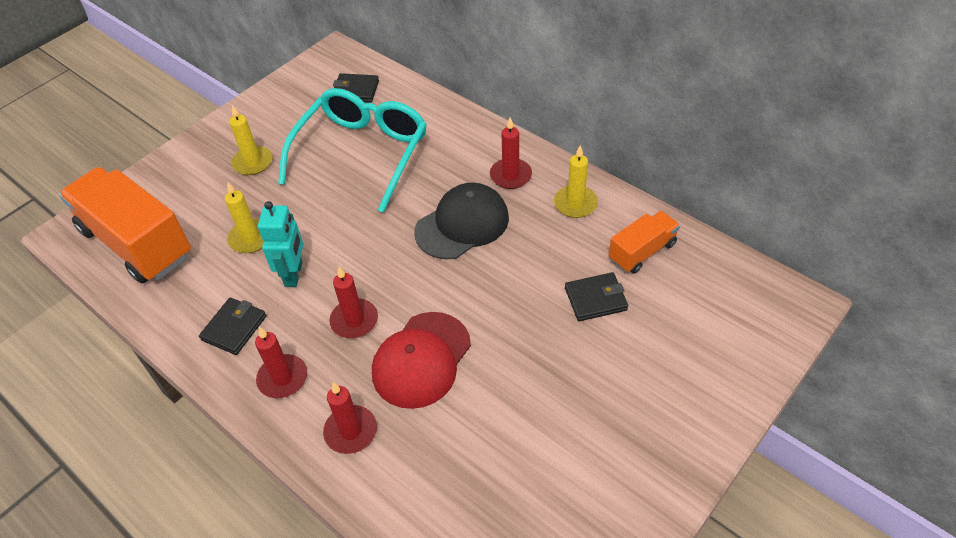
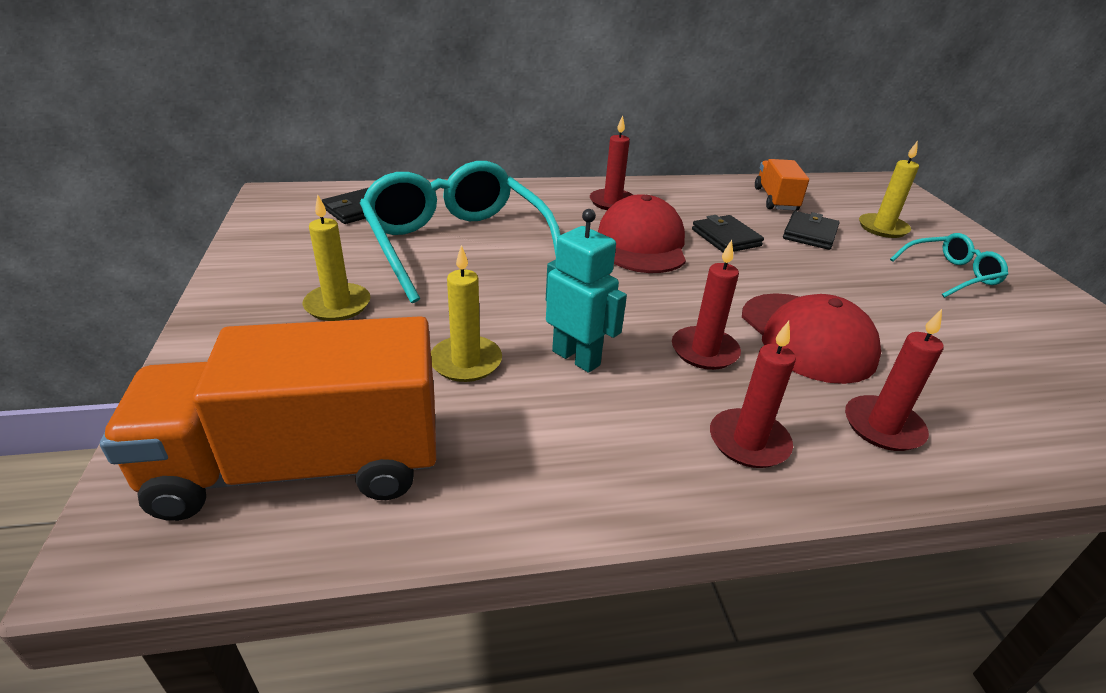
camera: 55 degrees left, 15 degrees down
black wallet [199,298,266,355] -> black wallet moved to [692,215,764,252]
black cap [414,182,509,260] -> red cap [598,194,686,273]
yellow candle [554,145,598,218] -> yellow candle moved to [859,141,919,238]
none -> turquoise glasses [890,233,1008,298]

